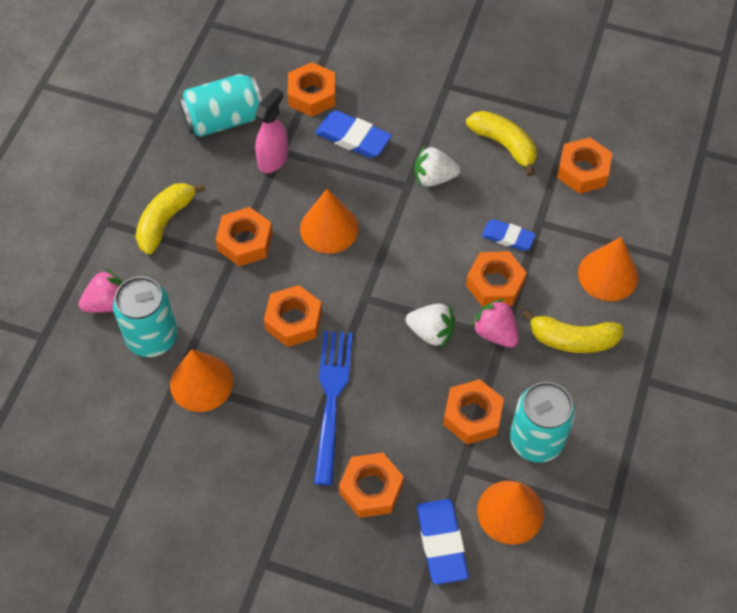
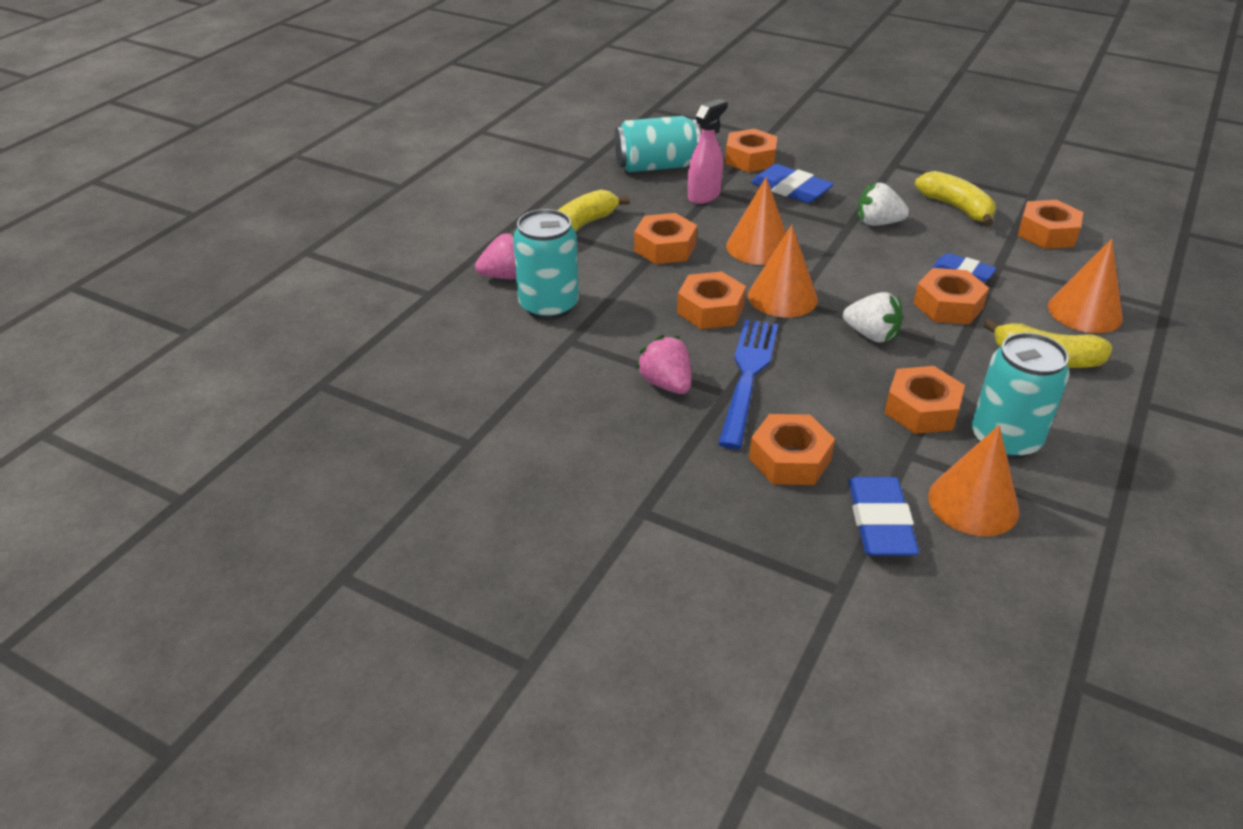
camera: 10 degrees right, 20 degrees down
orange cone [170,349,233,412] -> orange cone moved to [748,225,818,318]
pink strawberry [471,299,519,348] -> pink strawberry moved to [636,335,691,394]

